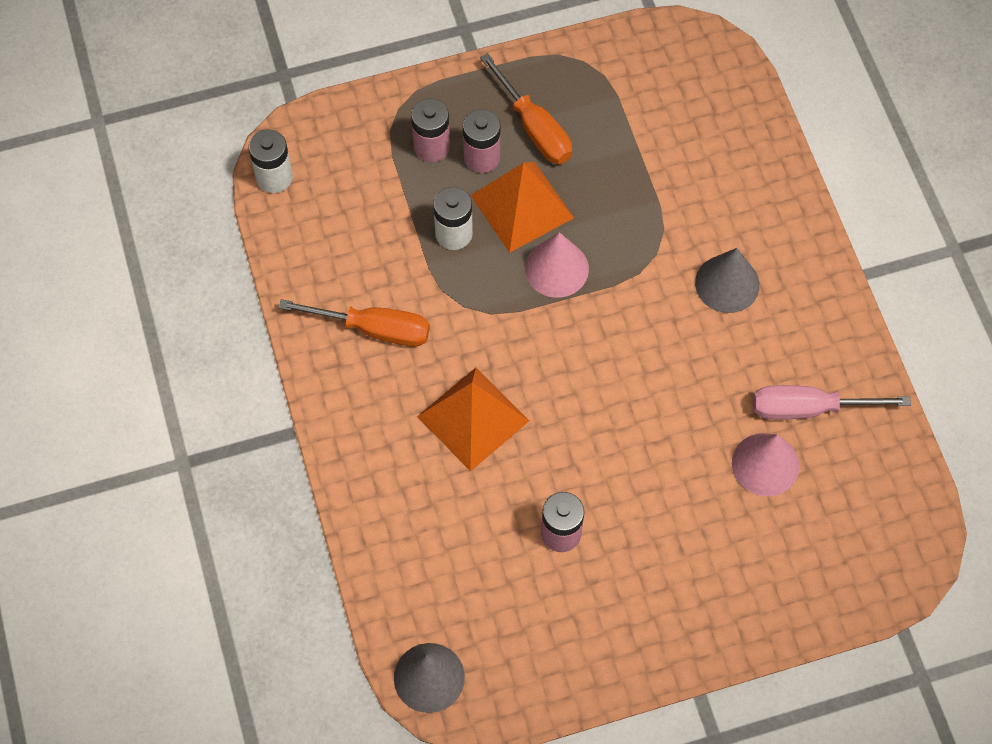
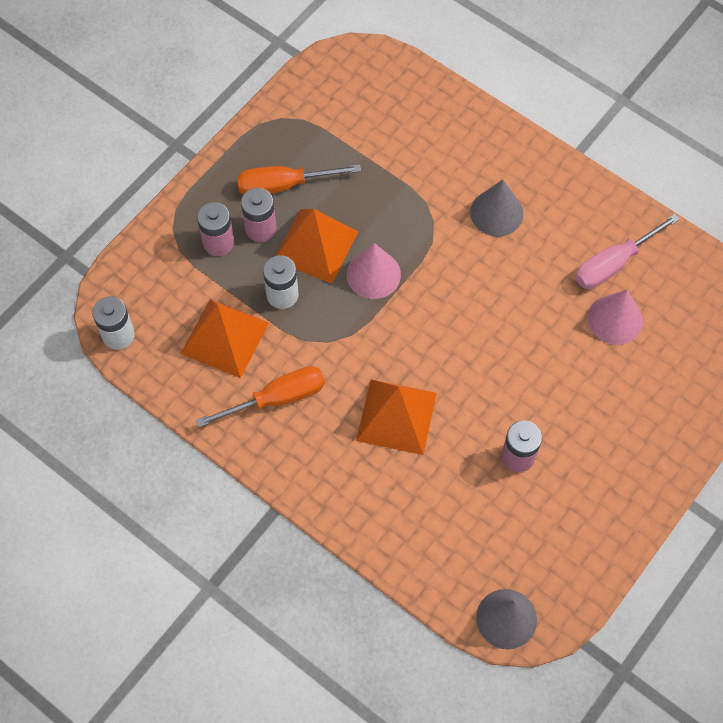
camera: 35 degrees left, 0 degrees up
orange screwdriver [480,53,572,164] -> orange screwdriver turned 150 degrees clockwise [237,164,361,195]
none -> orange pyramid [181,299,269,378]

